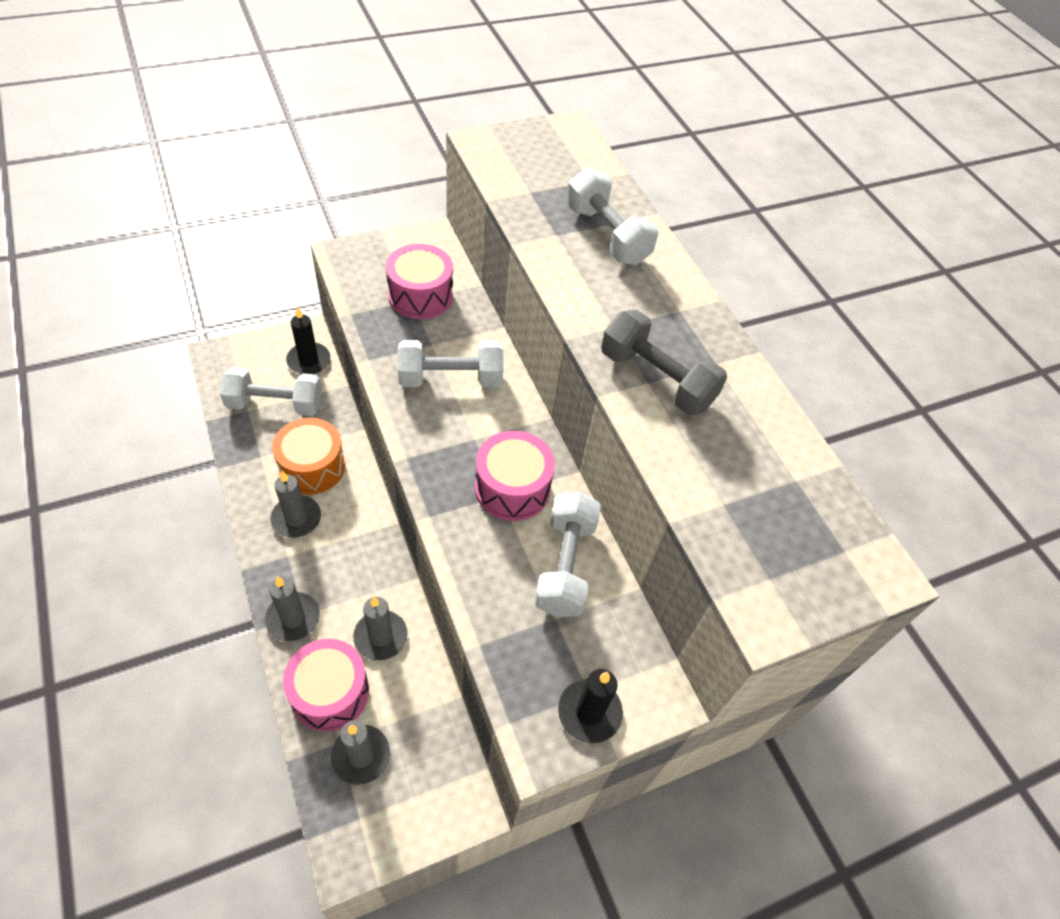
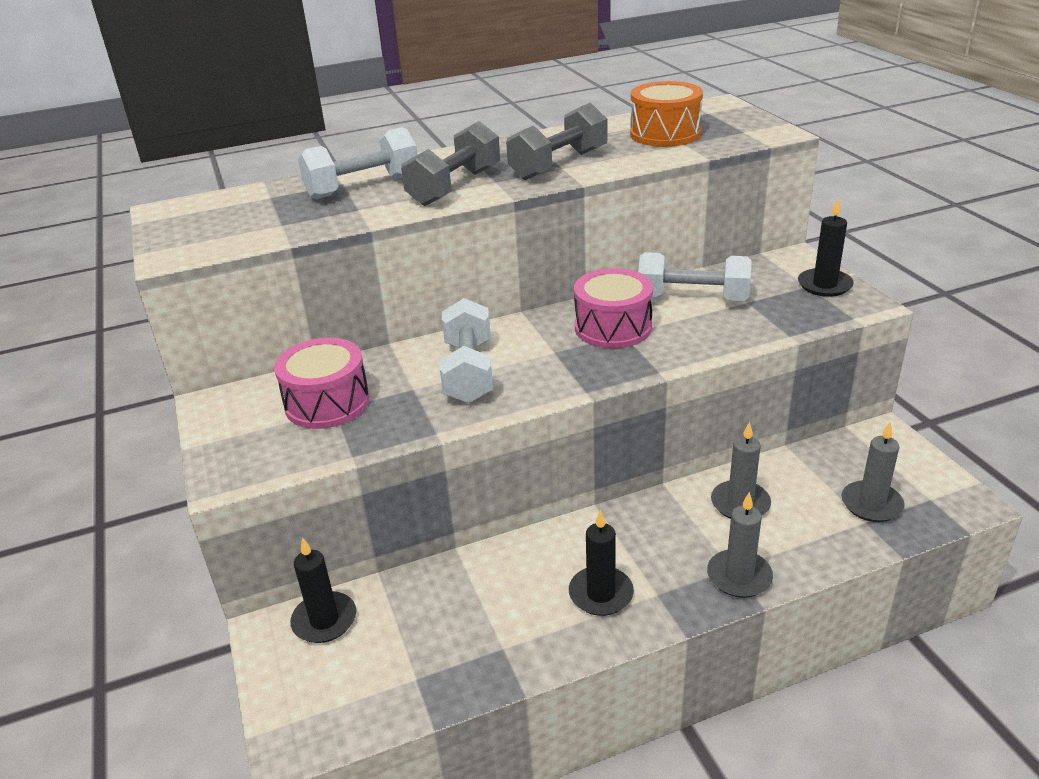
camera: 80 degrees left, 20 degrees down
white dumbbell [220,367,322,416] -> none
grey candle [270,471,321,538] -> black candle [569,510,634,616]
orange drum [272,418,345,495] -> orange drum moved to [630,81,703,147]
pink drum [283,639,369,732] -> none
none -> grey dumbbell [401,121,500,206]

